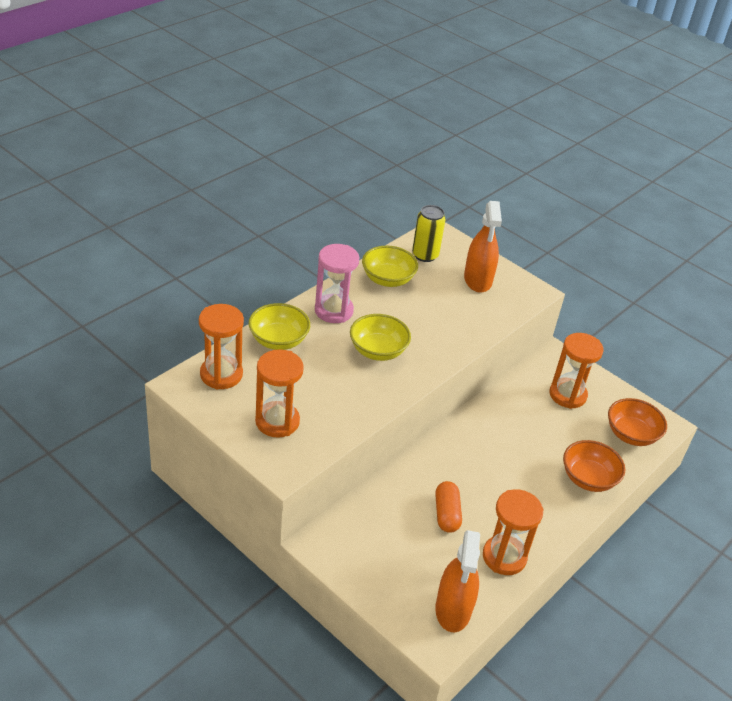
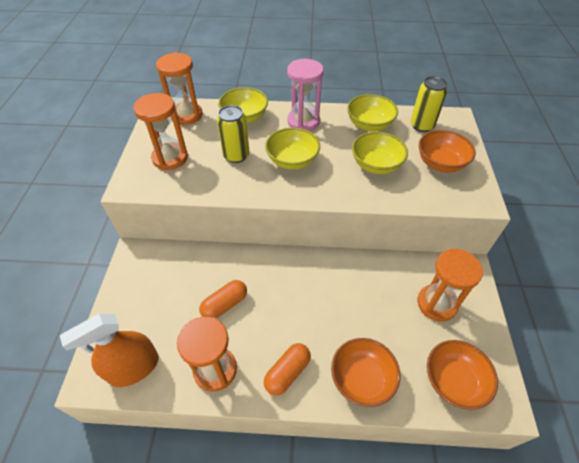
camera: 55 degrees right, 10 degrees up
orange spray bottle [464,201,502,293] -> orange bowl [419,130,476,172]
none -> yellow can [217,105,249,163]
none -> orange capsule [264,343,311,395]
none -> yellow bowl [352,132,408,174]

